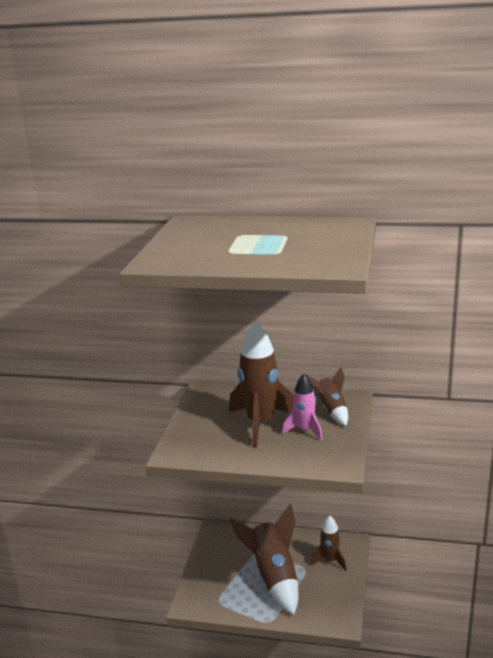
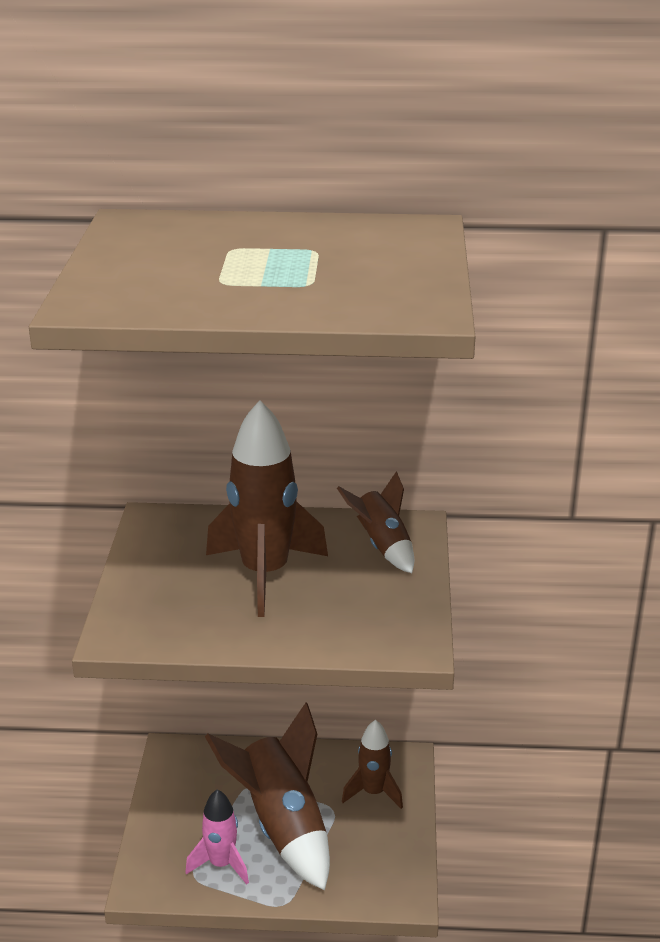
camera: 10 degrees left, 5 degrees up
pink rocket [282,374,323,440] -> pink rocket moved to [186,789,249,885]

